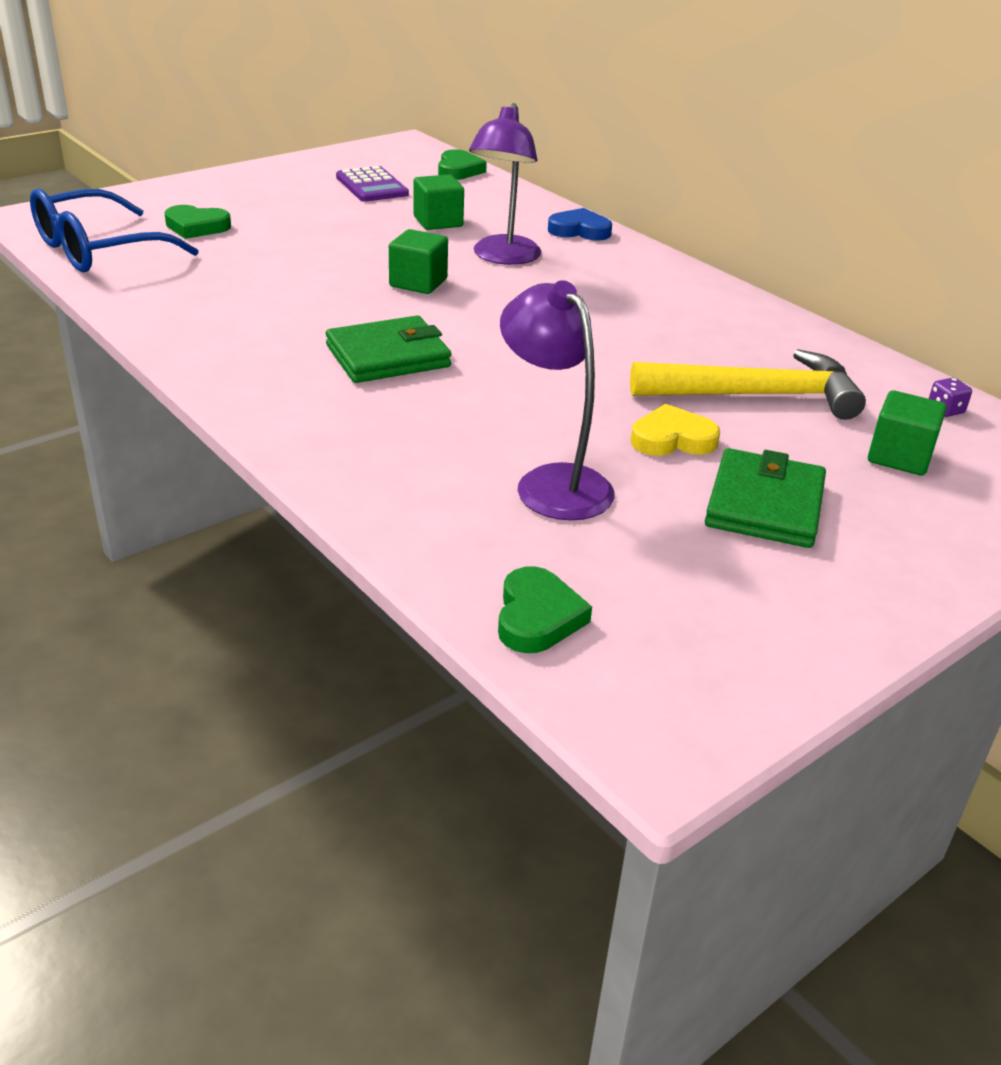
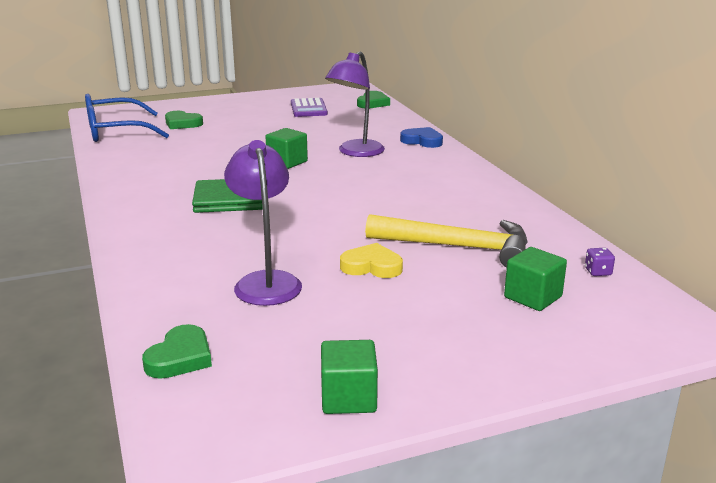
camera: 20 degrees right, 10 degrees down
green cube [414,174,464,230] -> green cube moved to [321,340,378,414]
green wallet [705,448,826,548] -> none

